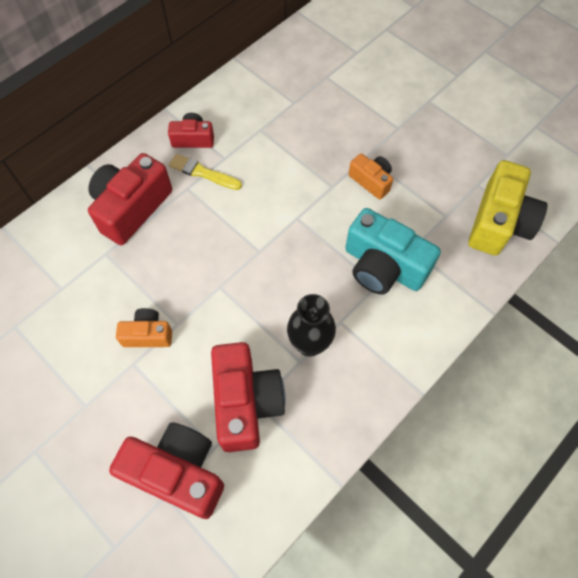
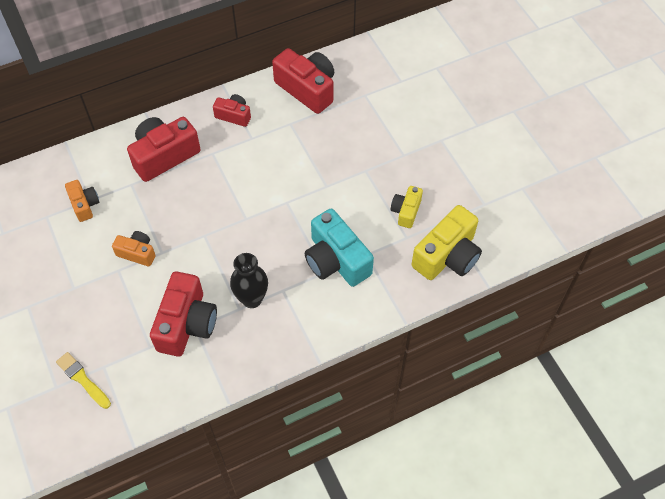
camera: 20 degrees right, 5 degrees down
red camera [109,422,224,519] -> red camera moved to [272,48,334,114]
yellow brush [169,154,242,190] -> yellow brush moved to [56,352,111,409]
orange camera [349,154,393,200] -> orange camera moved to [65,180,99,222]
none -> yellow camera [391,186,423,228]

